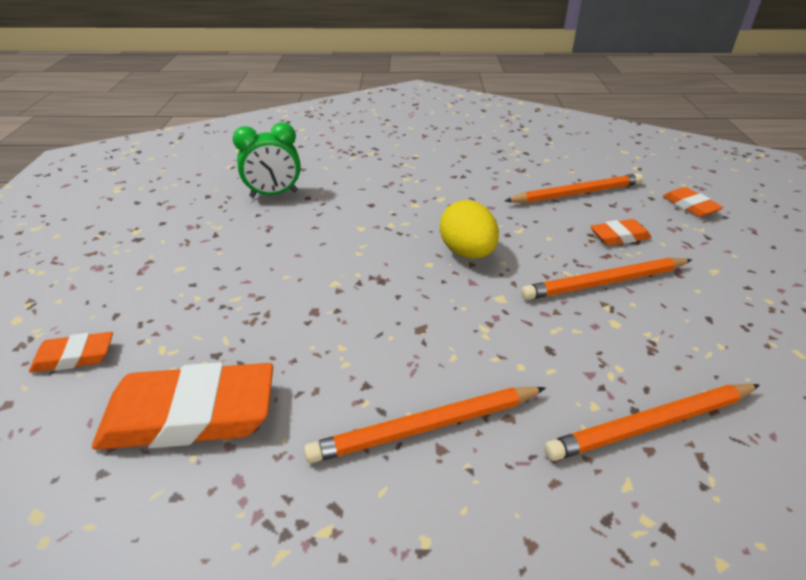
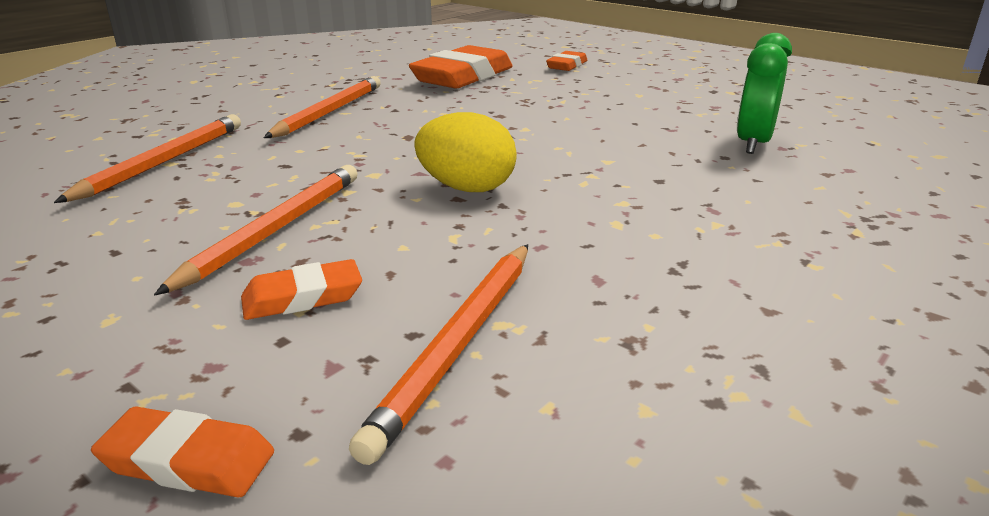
camera: 130 degrees right, 10 degrees down
orange eraser [590,219,651,245] -> orange eraser turned 45 degrees clockwise [241,259,362,320]

